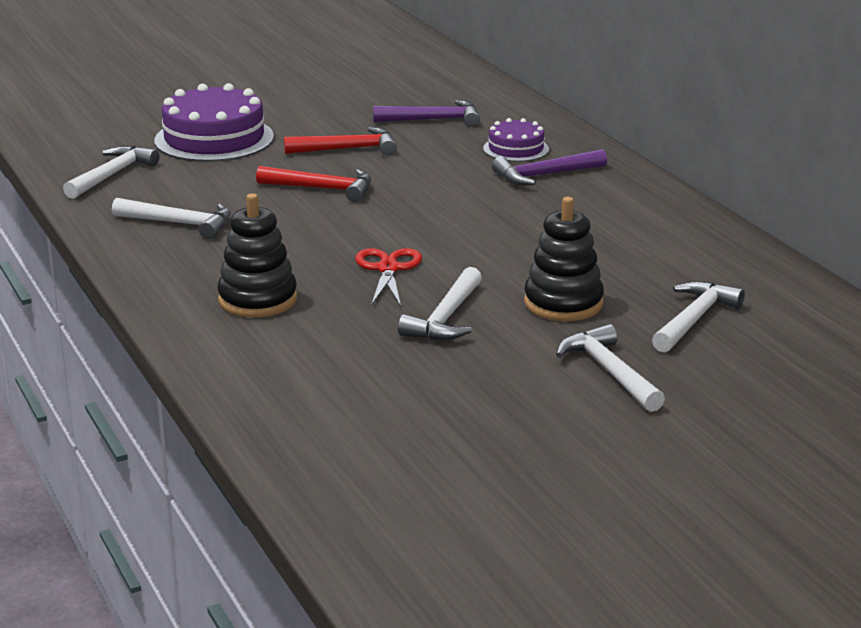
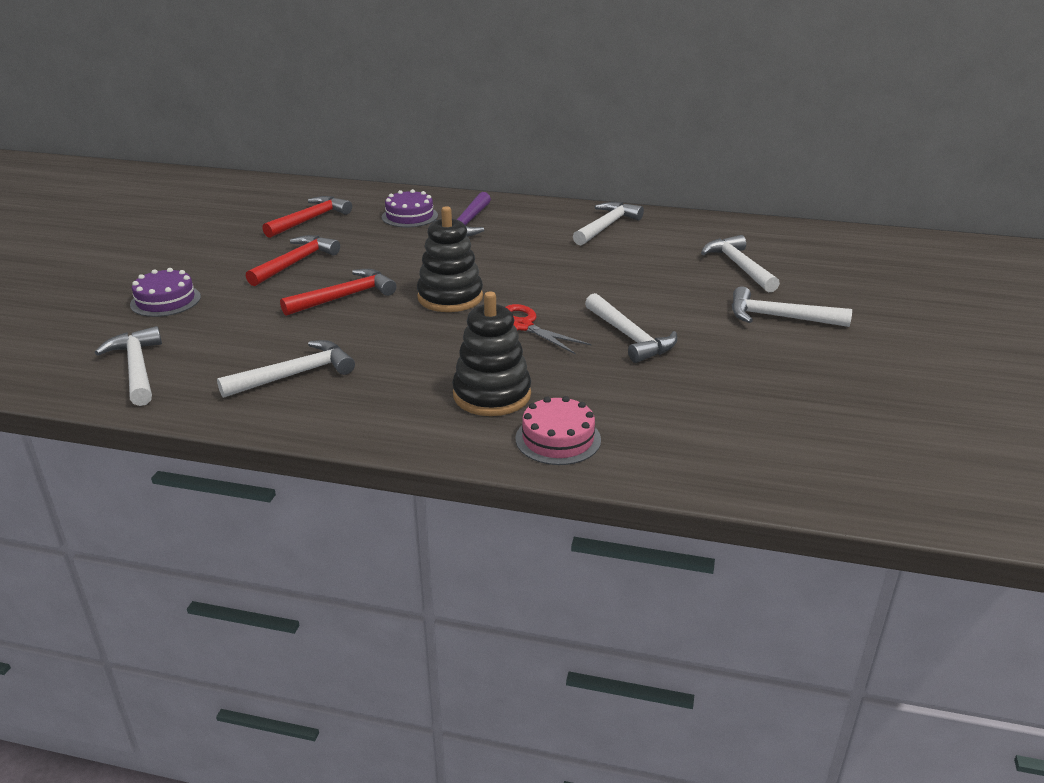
camera: 50 degrees left, 5 degrees up
purple cake [154,83,274,162] -> purple cake [130,268,201,317], size x0.55
purple hammer [373,100,480,127] -> red hammer [262,196,352,238]
black stacking toy [524,197,604,321] -> black stacking toy moved to [417,206,483,312]
none -> pink cake [515,396,601,465]
none -> white hammer [573,202,644,245]

